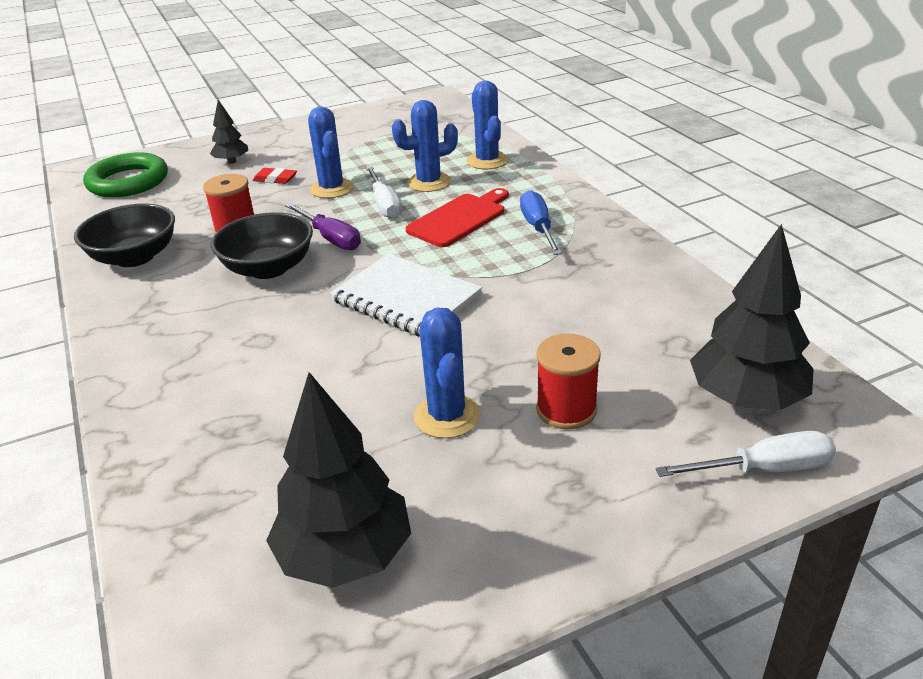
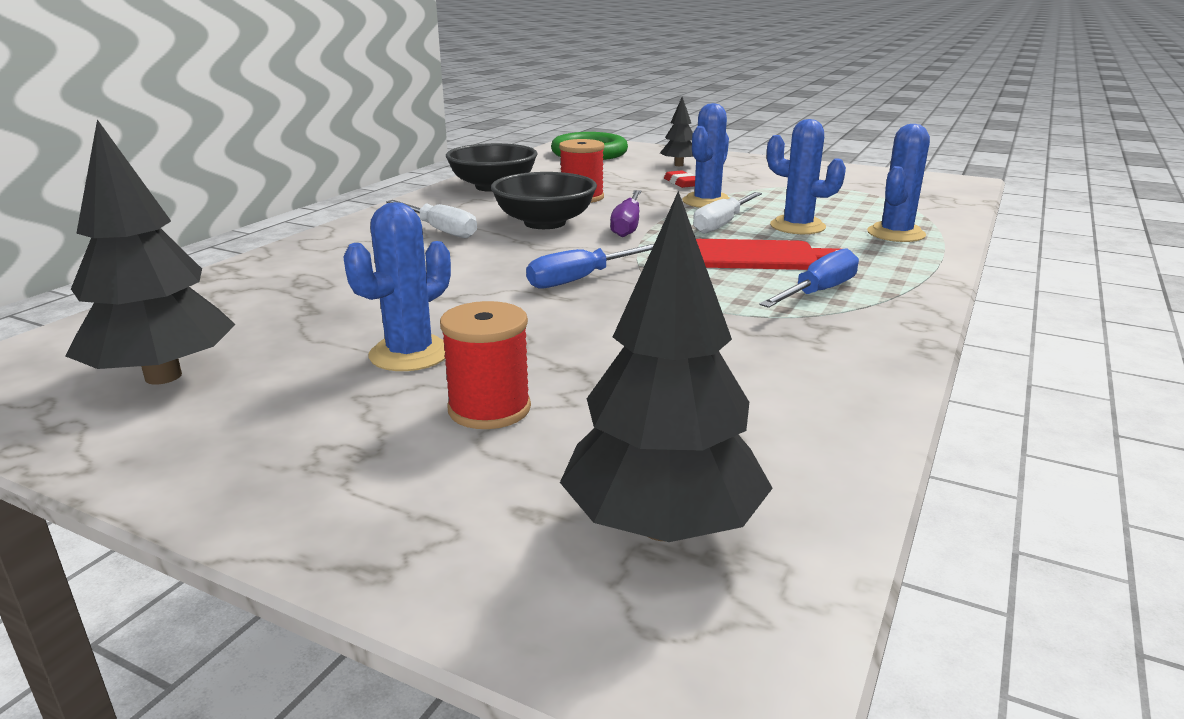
camera: 50 degrees right, 10 degrees down
white notebook [330,254,482,336] -> blue screwdriver [526,244,654,289]
white screwdriver [656,431,836,477] -> white screwdriver moved to [386,200,477,238]

